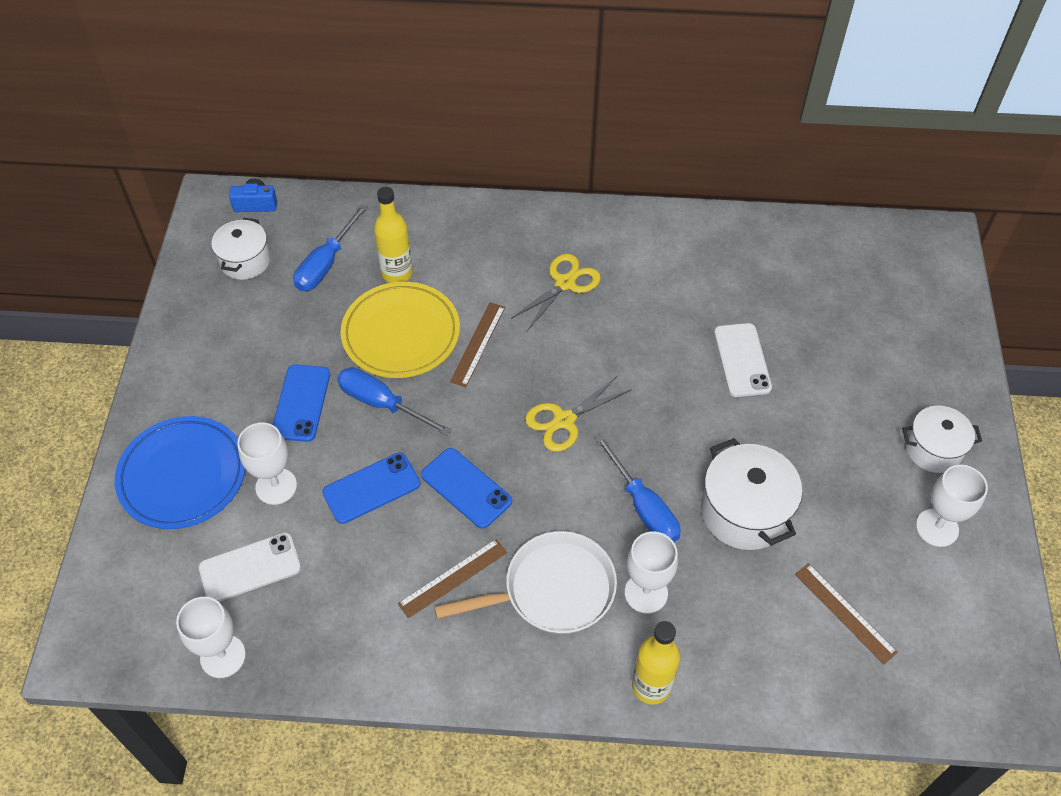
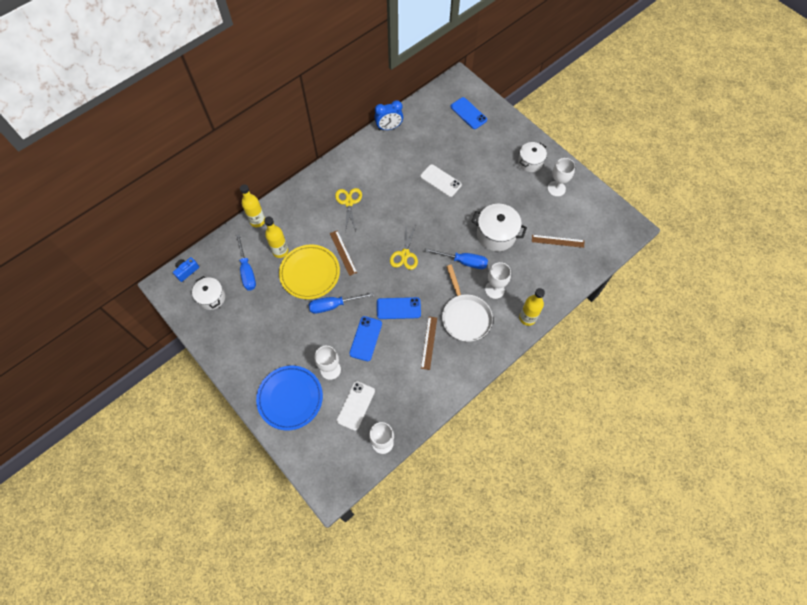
camera: 45 degrees left, 10 degrees up
blue phone [273,364,330,442] -> blue phone moved to [450,97,487,129]
white pan [434,531,617,634] -> white pan turned 135 degrees clockwise [442,265,493,342]
none -> yellow bottle [240,184,265,227]
none -> blue clock [374,100,403,130]

